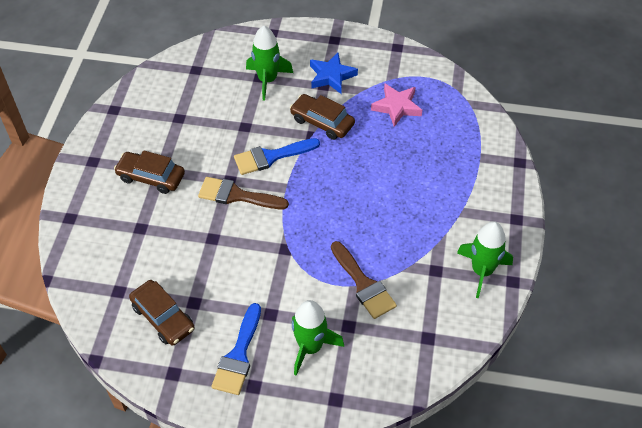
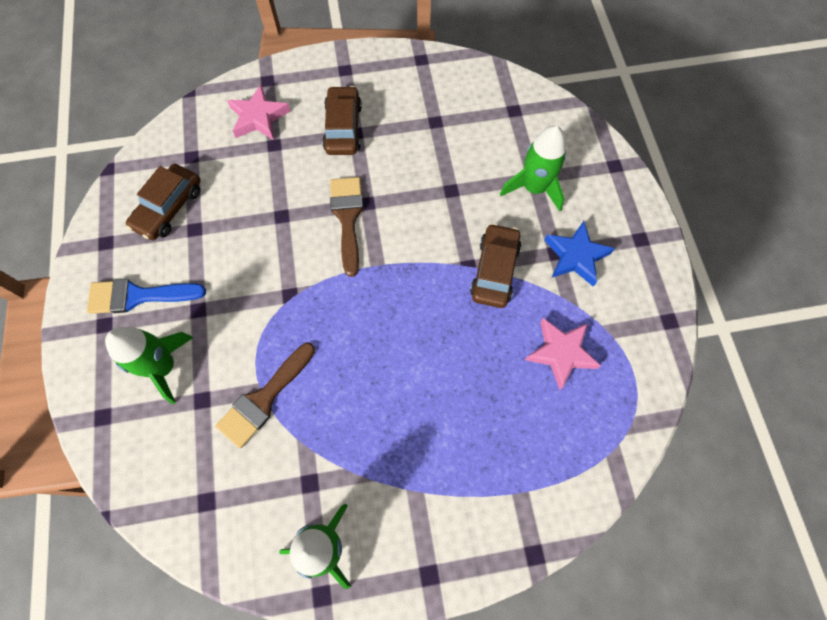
camera: 70 degrees right, 15 degrees up
blue brush [234,138,320,175] -> none
none -> pink star [227,85,290,140]

